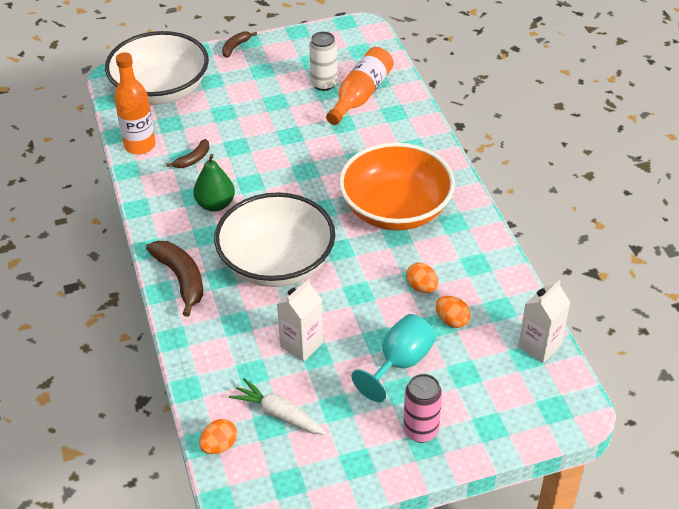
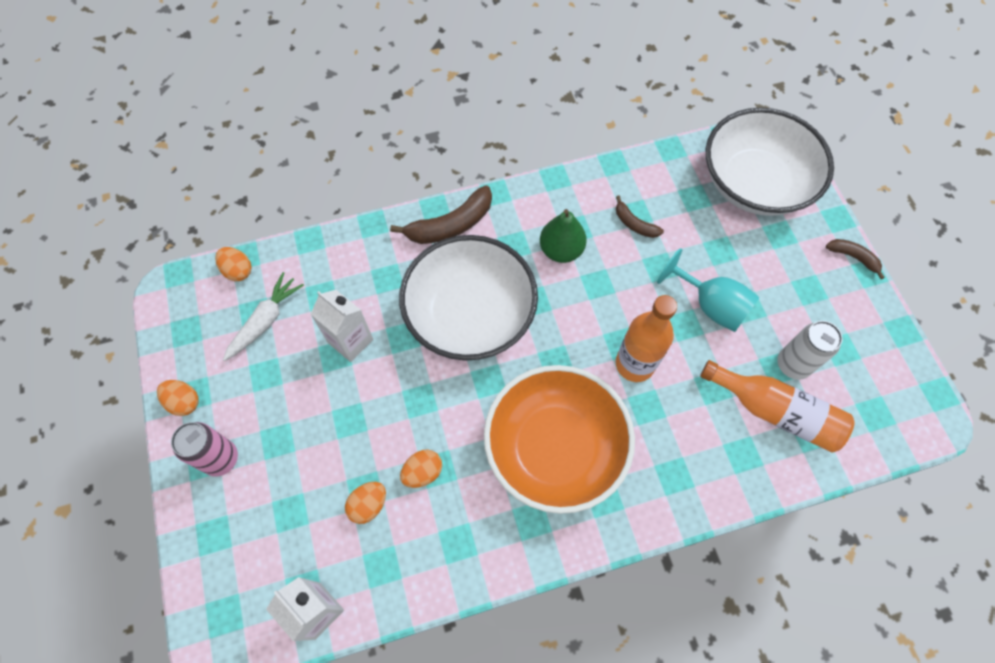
camera: 90 degrees right, 20 degrees up
orange bottle [114,52,156,155] -> orange bottle moved to [616,295,677,382]
turquoise goblet [352,314,436,402] -> turquoise goblet moved to [657,248,760,332]
none -> orange egg [157,380,199,416]

